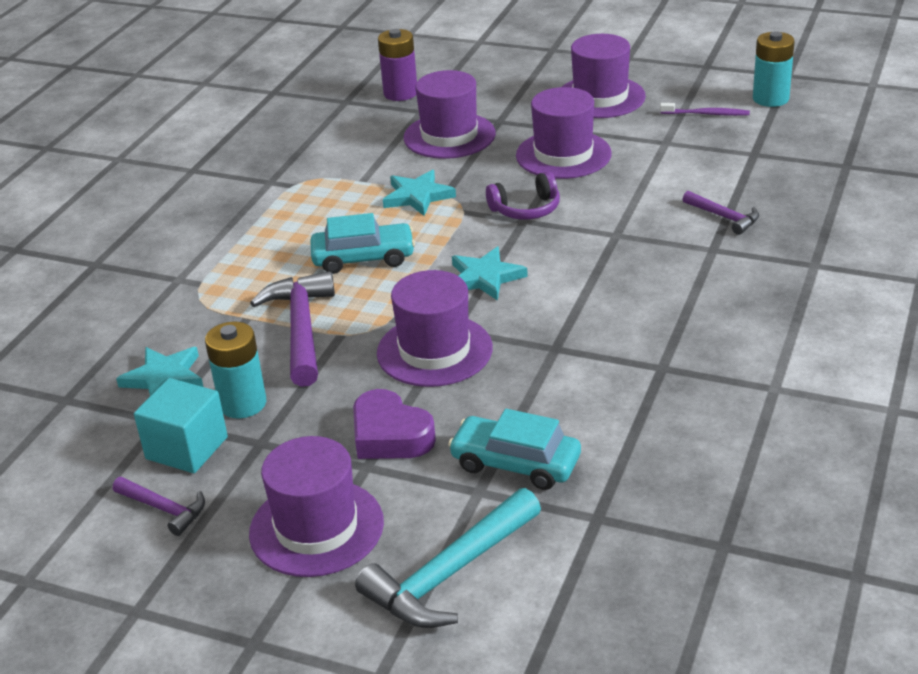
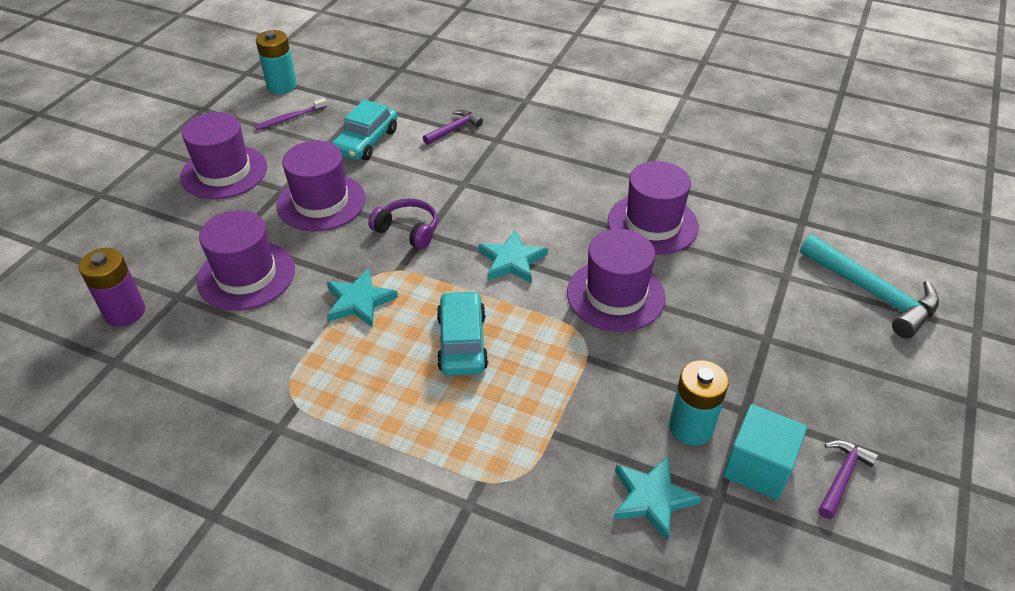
camera: 90 degrees left, 10 degrees up
purple hat [249,436,384,577] -> purple hat moved to [608,161,699,255]
purple hammer [250,271,335,387] -> none
purple heart [353,389,436,459] -> none
turquoise car [448,409,581,490] -> turquoise car moved to [332,100,397,160]
purple headphones [486,171,560,220] -> purple headphones turned 45 degrees counterclockwise [368,198,438,249]
purple toothbrush [660,103,750,116] -> purple toothbrush turned 135 degrees counterclockwise [255,98,327,130]

